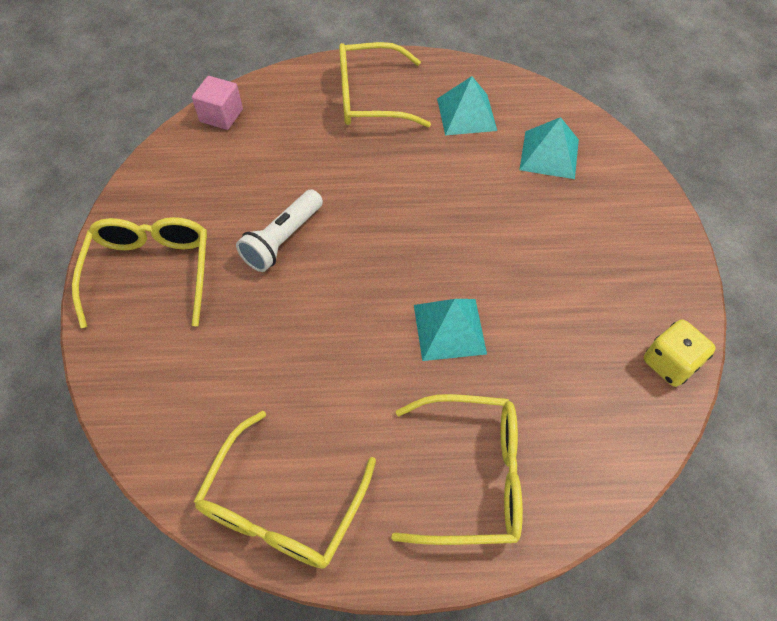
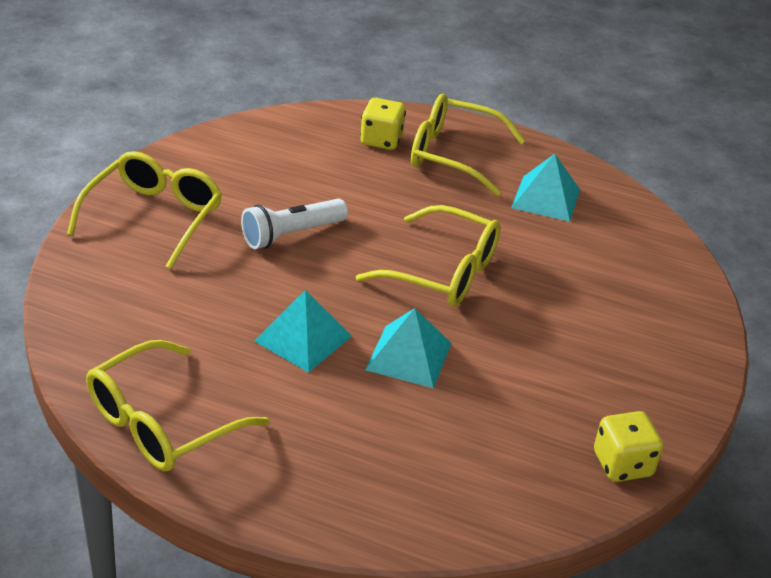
camera: 20 degrees right, 20 degrees down
pink cube [192,76,243,130] -> none
yellow glasses [391,394,523,545] -> yellow glasses moved to [356,205,501,306]
turquoise pyramid [519,117,579,179] -> turquoise pyramid moved to [254,290,352,373]
none -> yellow dice [360,98,406,150]

